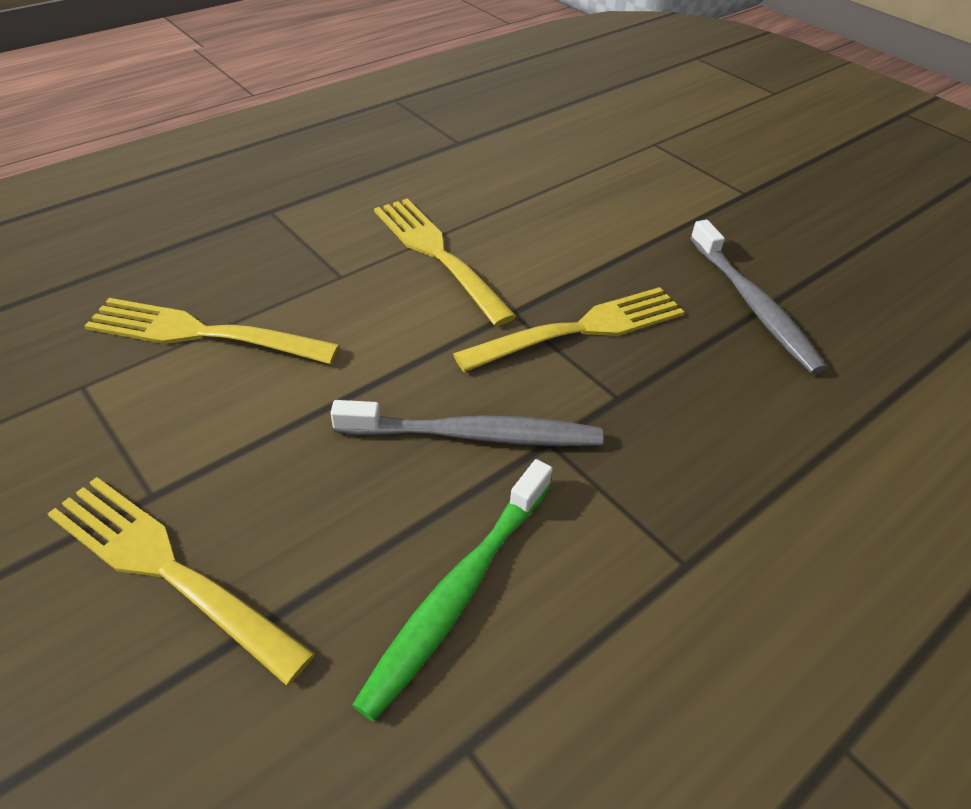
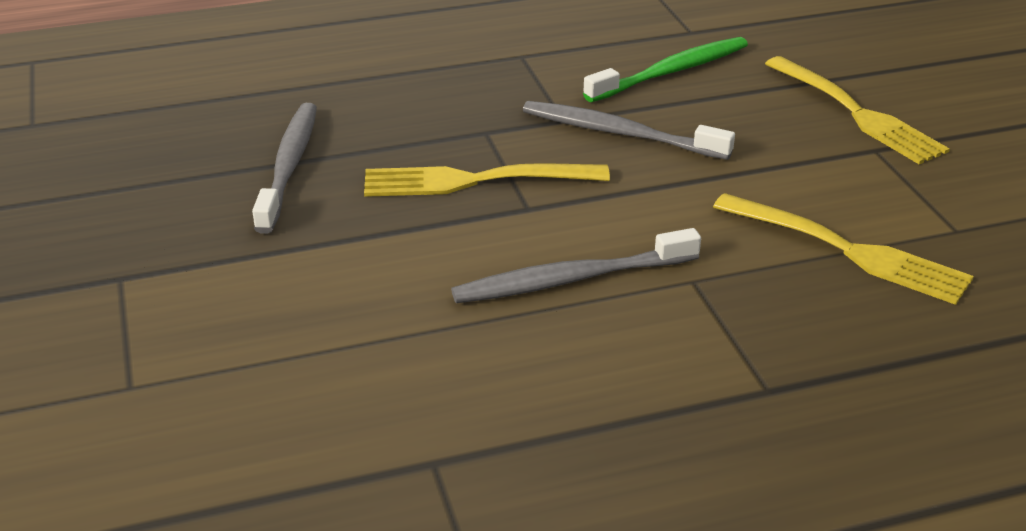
camera: 155 degrees left, 10 degrees down
yellow fork [374,199,516,326] -> grey toothbrush [451,228,701,303]

